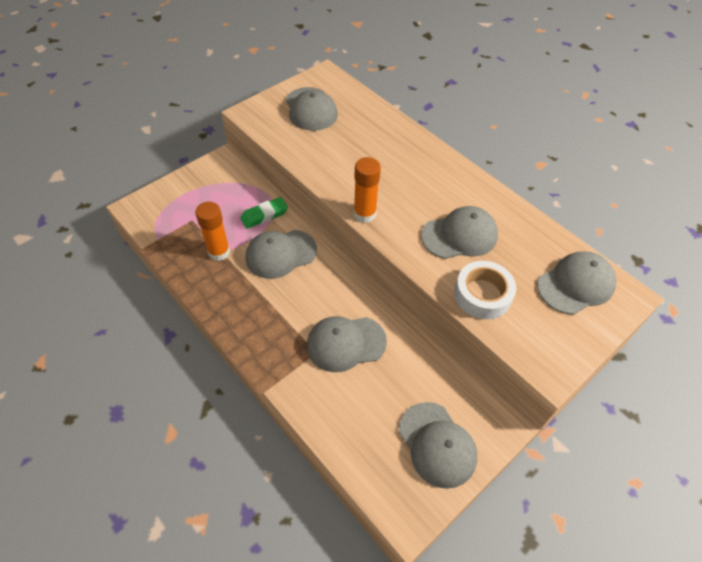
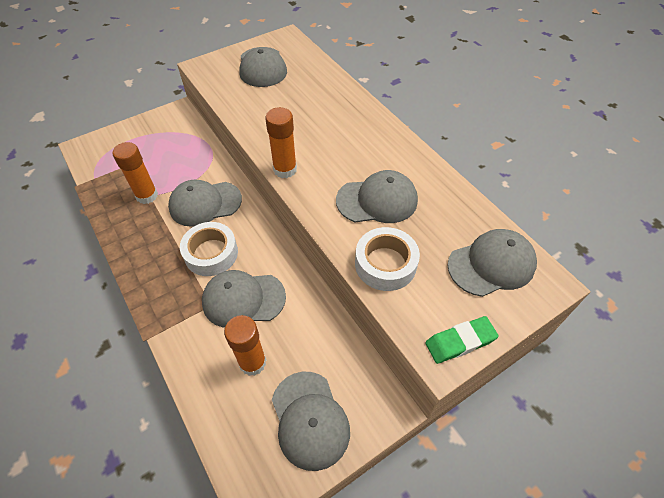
camera: 10 degrees right, 0 degrees up
green eraser [240,197,288,229] -> green eraser moved to [425,316,499,364]
none -> white tape [180,222,238,276]
none -> orange glue stick [224,315,266,376]

